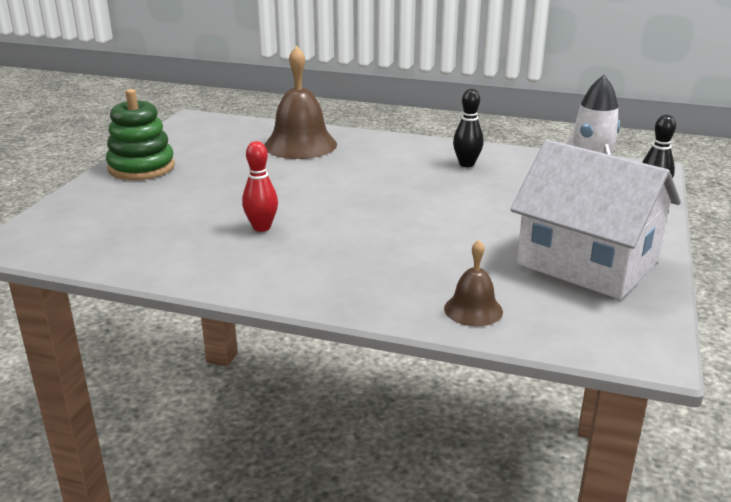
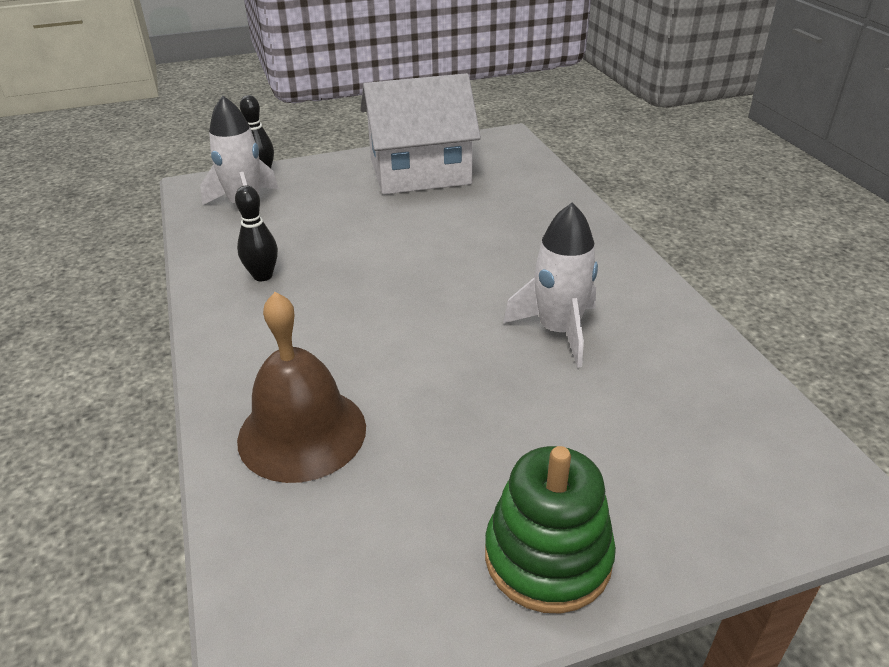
camera: 125 degrees left, 10 degrees up
red bowling pin [242,141,278,232] -> white rocket [503,203,598,368]
brown bell [444,240,503,326] -> none
white house [511,140,681,300] -> white house turned 75 degrees clockwise [361,73,481,194]

